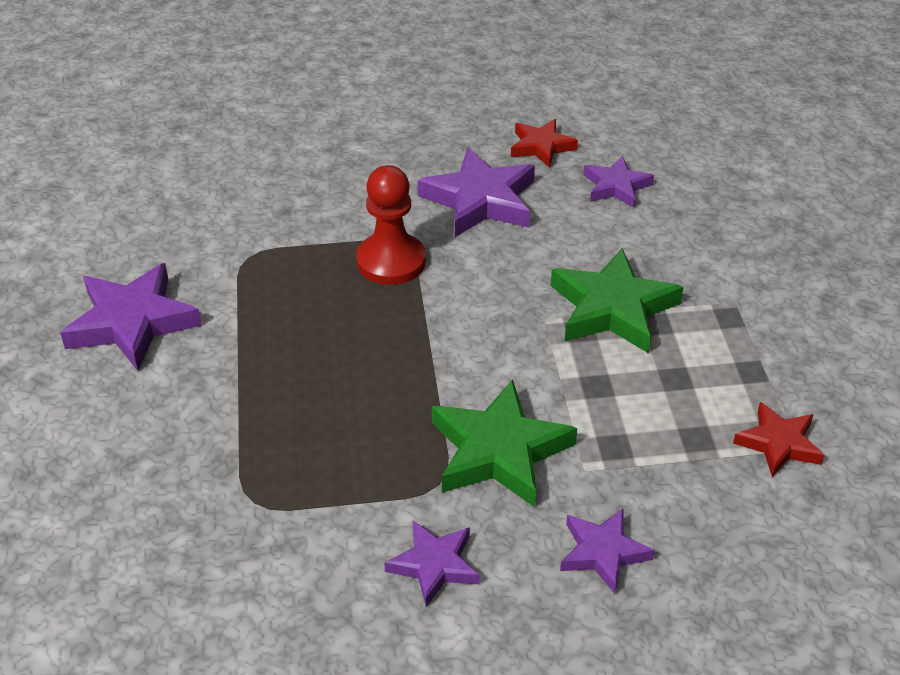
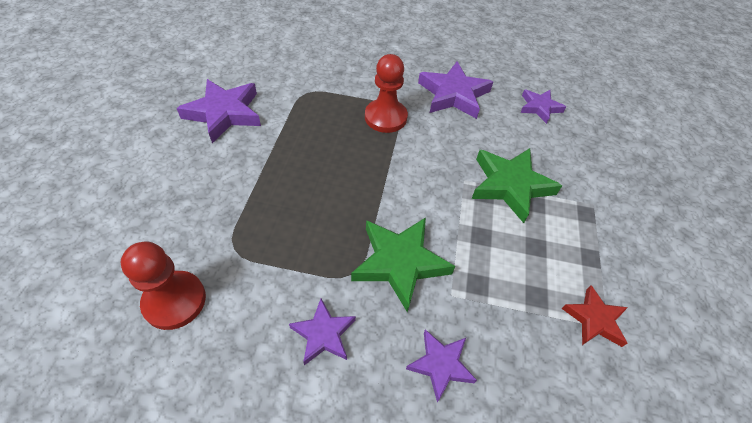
camera: 15 degrees right, 10 degrees up
red star [511,119,578,168] -> none
none -> red pawn [121,242,206,330]

